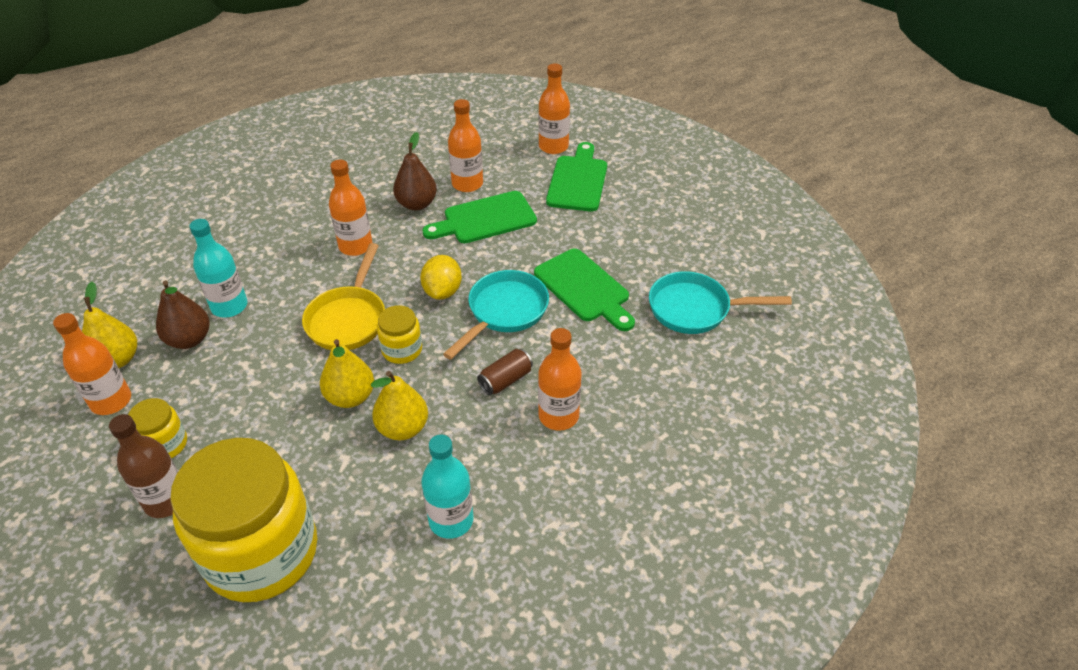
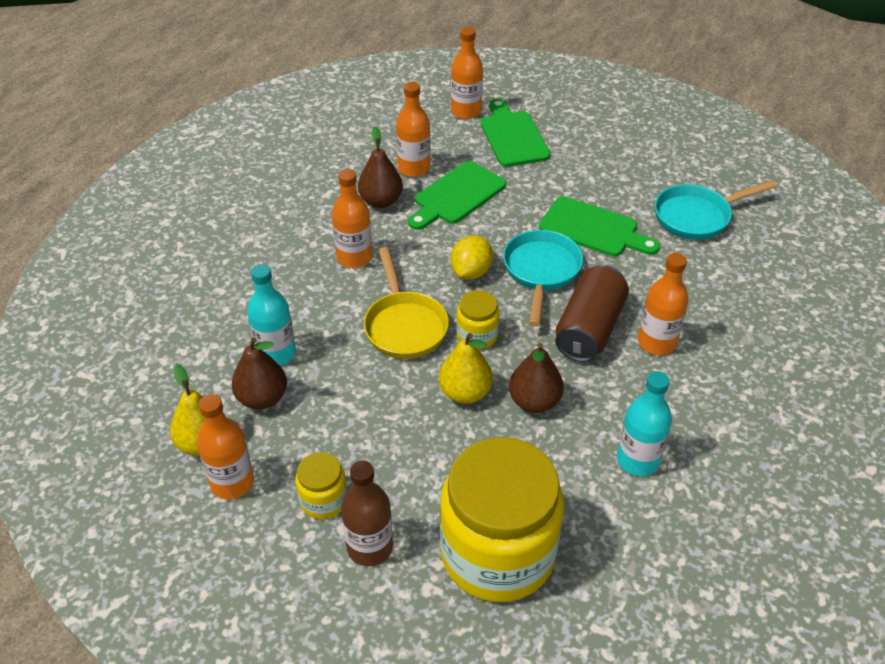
camera: 25 degrees left, 0 degrees up
yellow pear [371,371,428,440] -> brown pear [509,343,564,413]
yellow lemon [420,255,462,300] -> yellow lemon turned 45 degrees clockwise [451,235,493,280]
brown can [477,349,533,395] -> brown can [555,265,629,362], size x1.89

